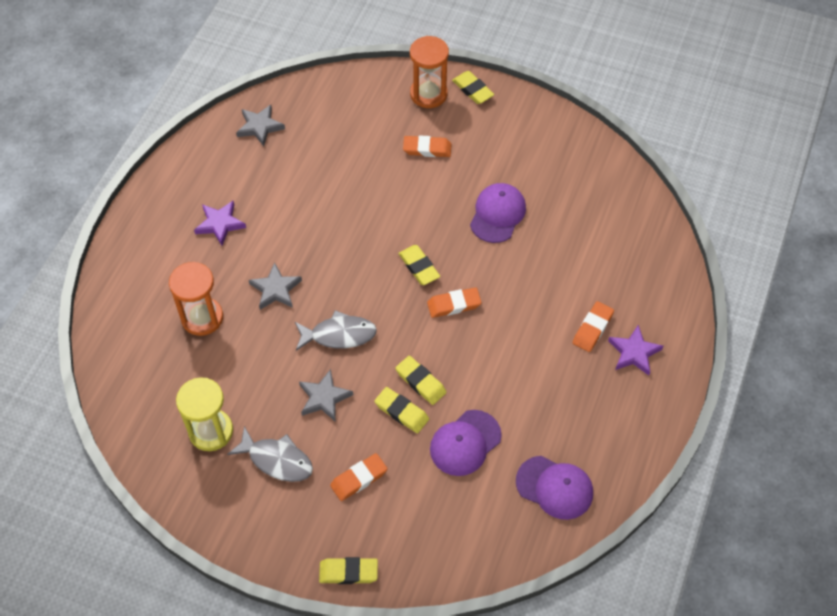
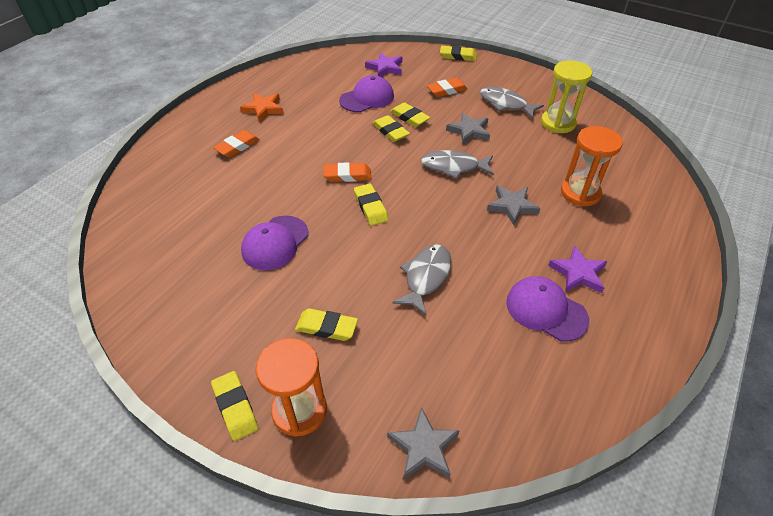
camera: 170 degrees left, 10 degrees down
grey star [236,105,285,146] -> grey star moved to [387,407,460,480]
orange eraser [403,135,452,157] -> yellow eraser [295,308,358,341]
purple cap [516,456,593,520] -> purple cap moved to [506,276,589,342]
purple star [608,325,663,375] -> purple star moved to [365,52,402,77]
none -> orange star [240,93,284,122]
none -> grey fish [392,244,451,315]

